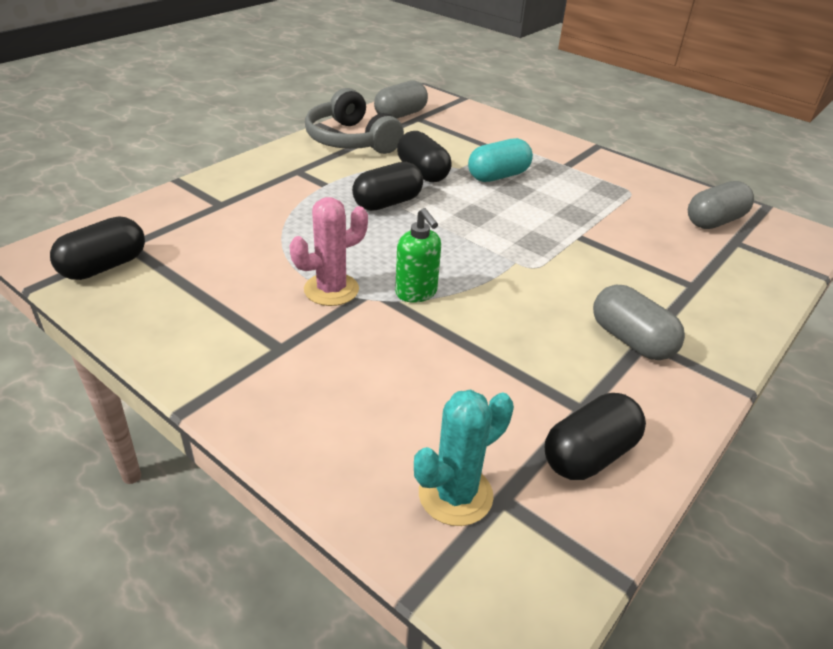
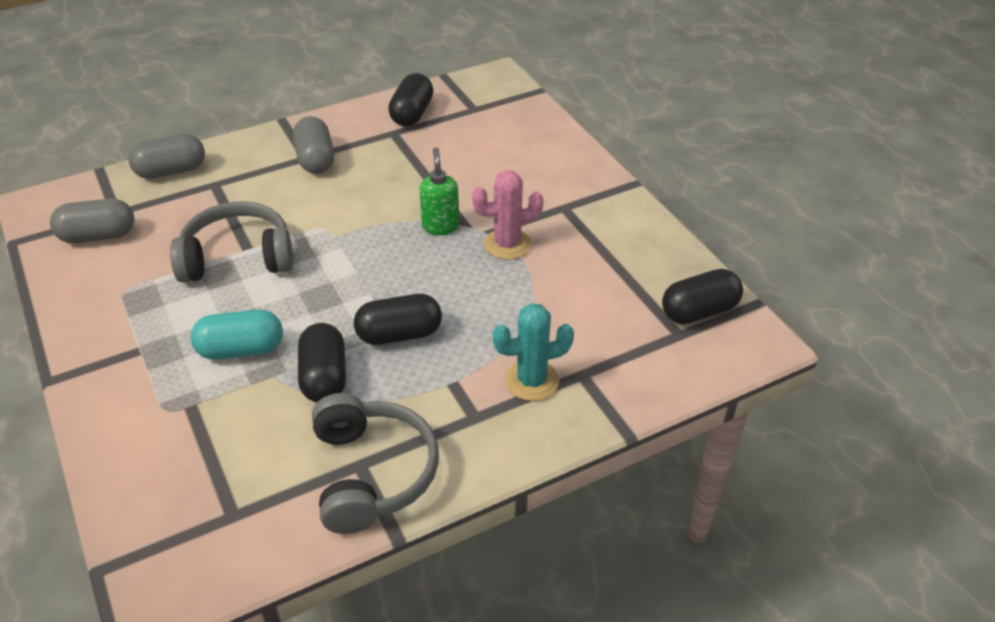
camera: 155 degrees left, 5 degrees up
grey capsule [374,80,428,119] -> grey capsule moved to [128,134,205,179]
turquoise cactus [414,390,514,526] -> turquoise cactus moved to [493,303,574,401]
black capsule [545,393,646,480] -> black capsule turned 60 degrees counterclockwise [388,73,433,126]
none -> grey headphones [170,201,293,283]

